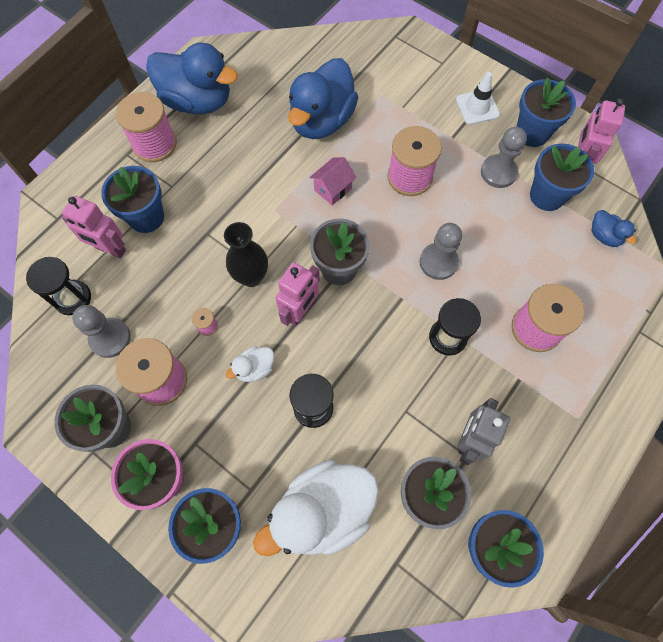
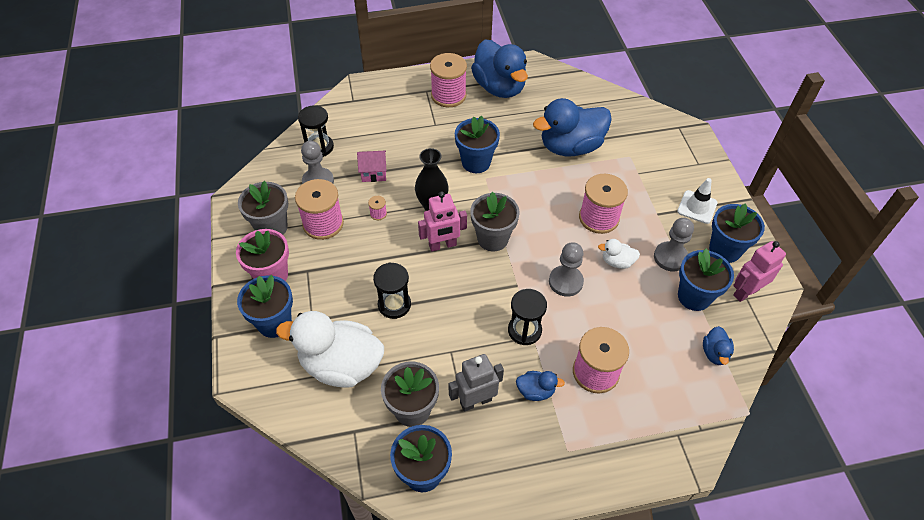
camera: 40 degrees right, 15 degrees down
pink robot [62,196,126,259] -> none
blue flower pot [101,166,164,233] -> blue flower pot moved to [455,116,500,173]
white duck [226,346,274,382] -> white duck moved to [598,239,640,269]
pink house [310,157,357,205] -> pink house moved to [357,151,387,182]
none -> blue duck [516,371,565,401]

